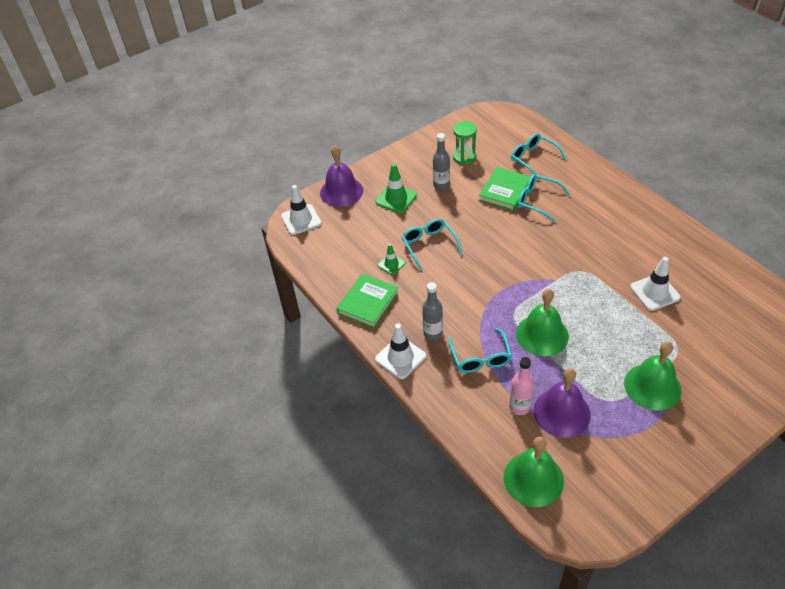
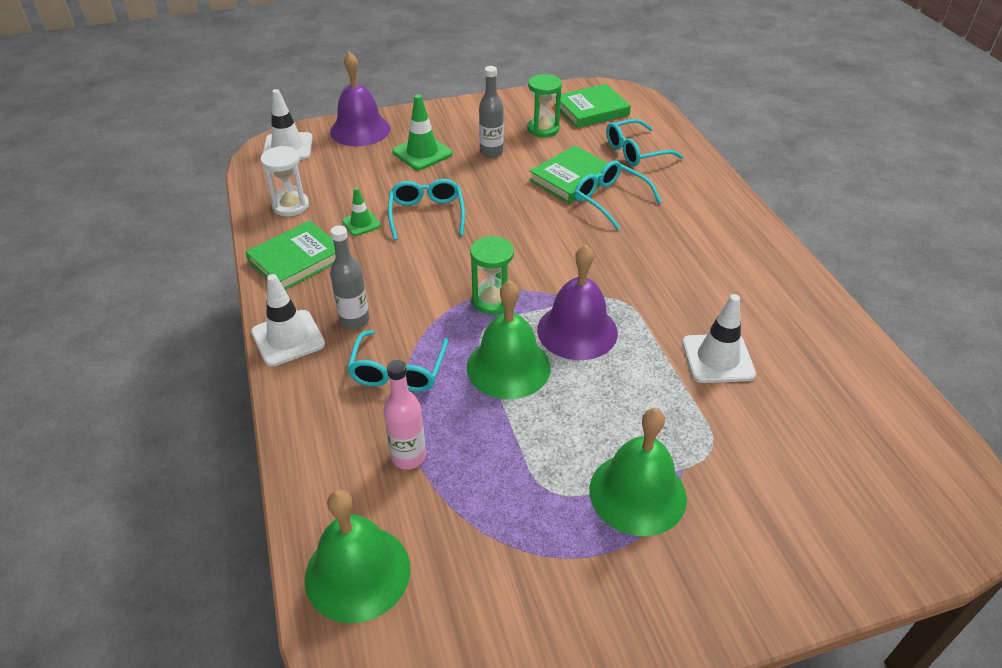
camera: 15 degrees right, 5 degrees down
turquoise glasses [511,133,567,180] -> turquoise glasses turned 90 degrees counterclockwise [606,119,684,166]
purple bell [533,368,591,438] -> purple bell moved to [537,244,618,360]
none -> white hourglass [260,146,309,216]
none -> green hourglass [470,236,514,315]
none -> green book [554,84,631,128]

